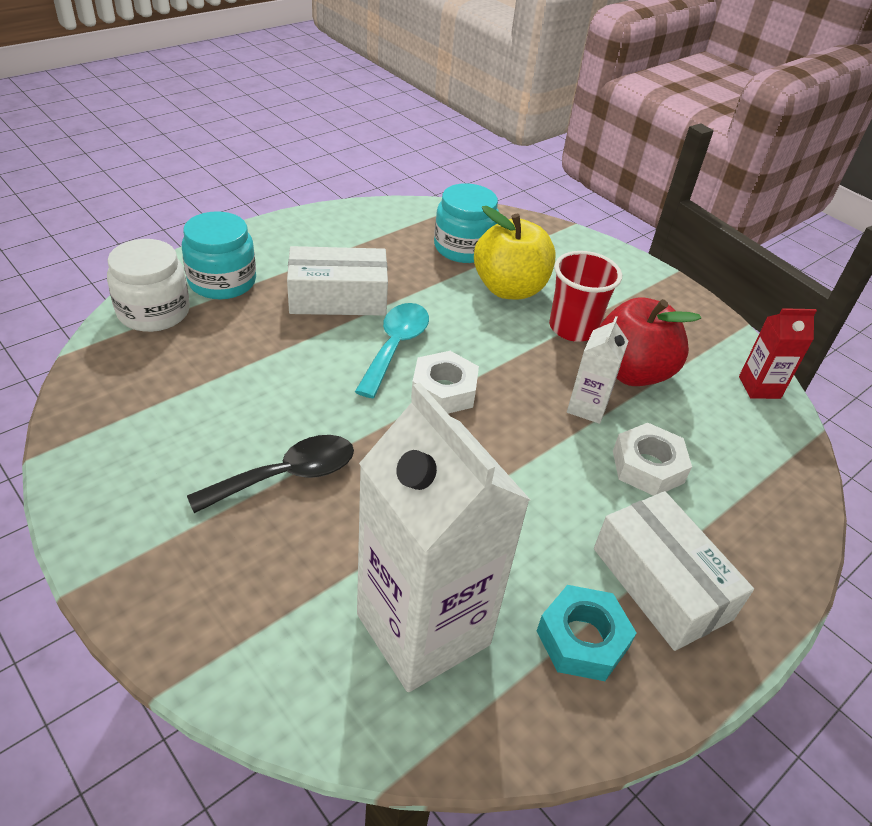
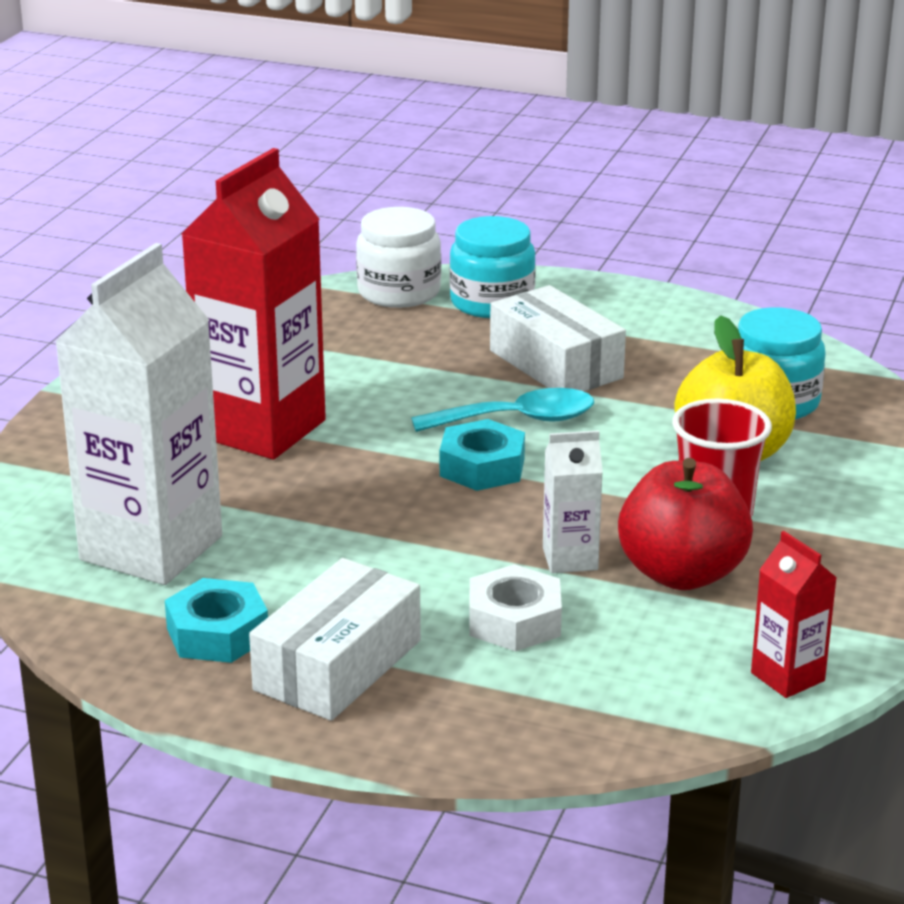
camera: 65 degrees right, 15 degrees down
black spoon [187,435,354,513] -> red carton [181,148,326,459]
white nut [411,351,479,414] -> turquoise nut [440,419,525,491]

